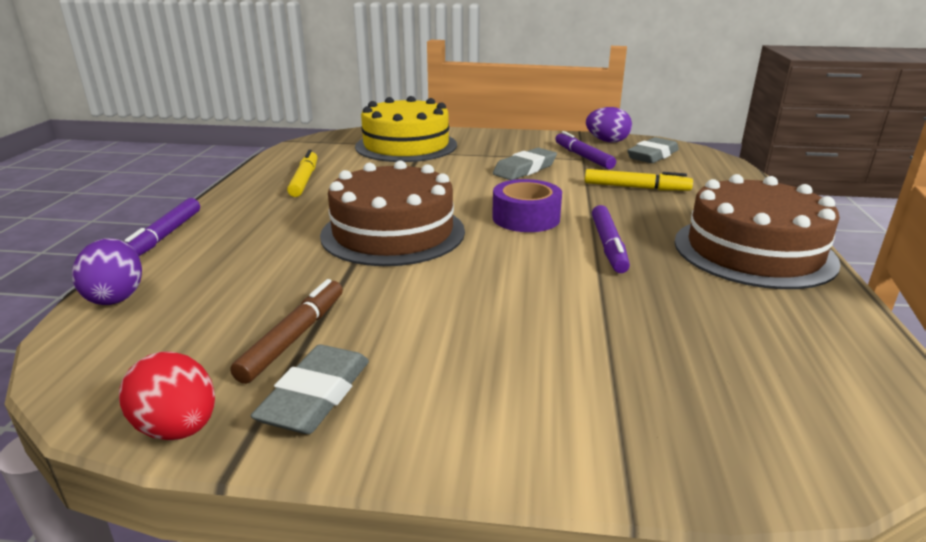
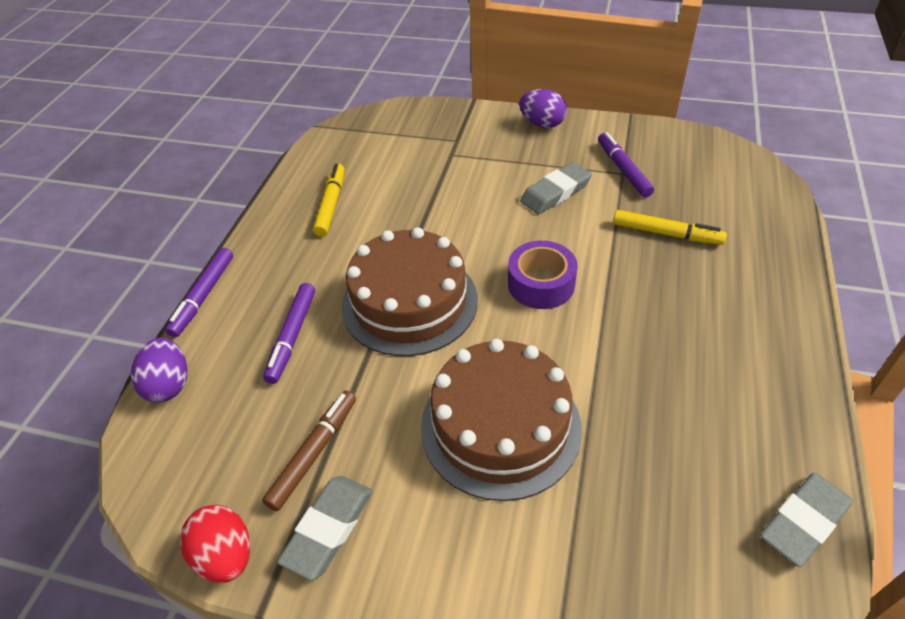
camera: 10 degrees right, 20 degrees up
yellow cake [355,96,457,162] -> none
purple egg [586,107,632,143] -> purple egg moved to [519,89,567,128]
purple marker [592,205,630,273] -> purple marker moved to [263,283,315,384]
grey eraser [627,137,679,163] -> grey eraser moved to [760,473,853,567]
brown cake [674,174,841,289] -> brown cake moved to [421,339,582,501]

